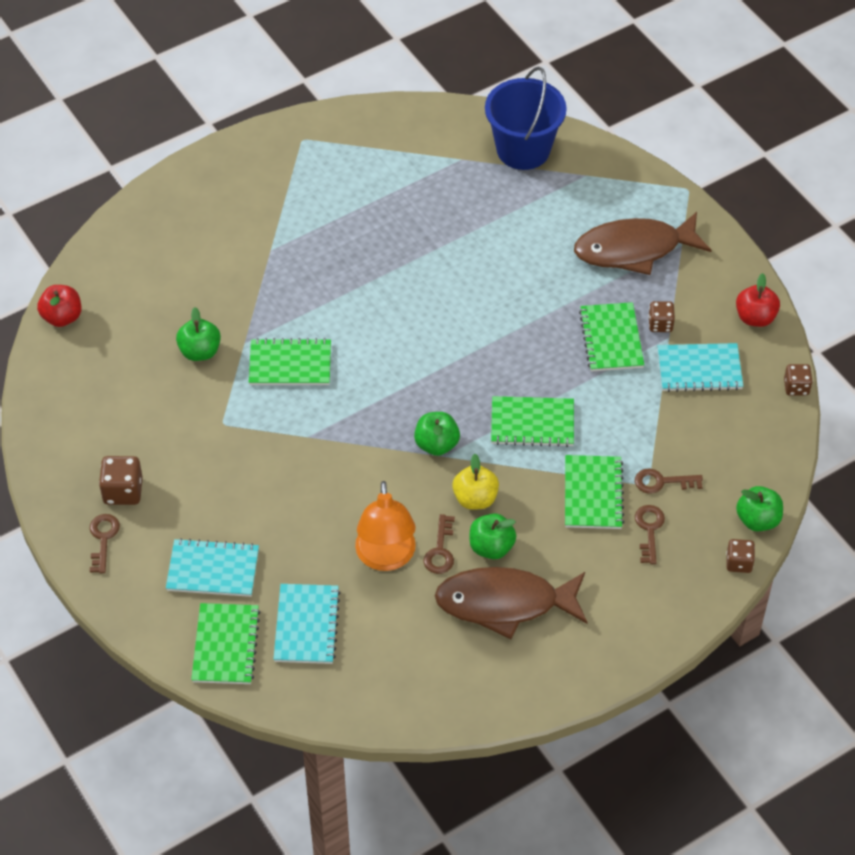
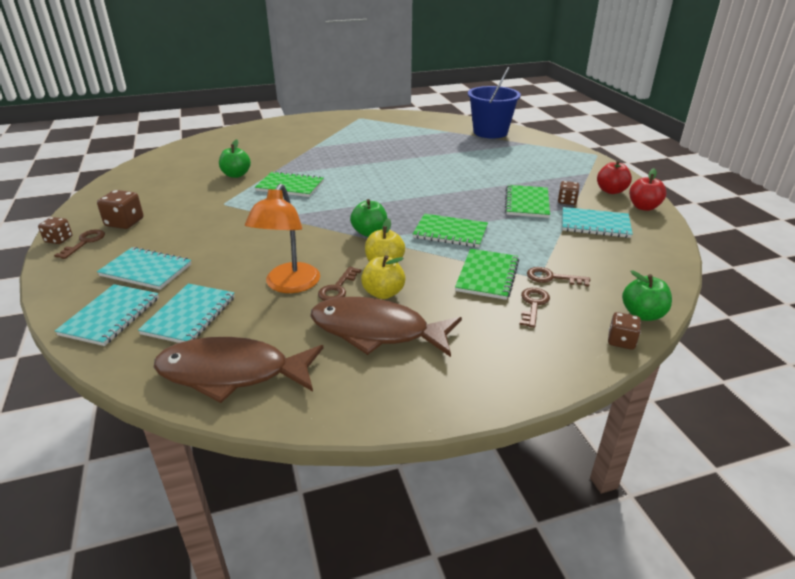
camera: 15 degrees right, 20 degrees down
red apple [37,285,81,327] -> red apple moved to [597,160,632,194]
green notebook [191,603,261,684] -> turquoise notebook [55,284,159,346]
green apple [470,513,516,559] -> yellow apple [361,255,405,299]
brown fish [574,212,712,275] -> brown fish moved to [154,337,323,403]
brown dice [784,364,813,396] -> brown dice moved to [38,217,73,244]

